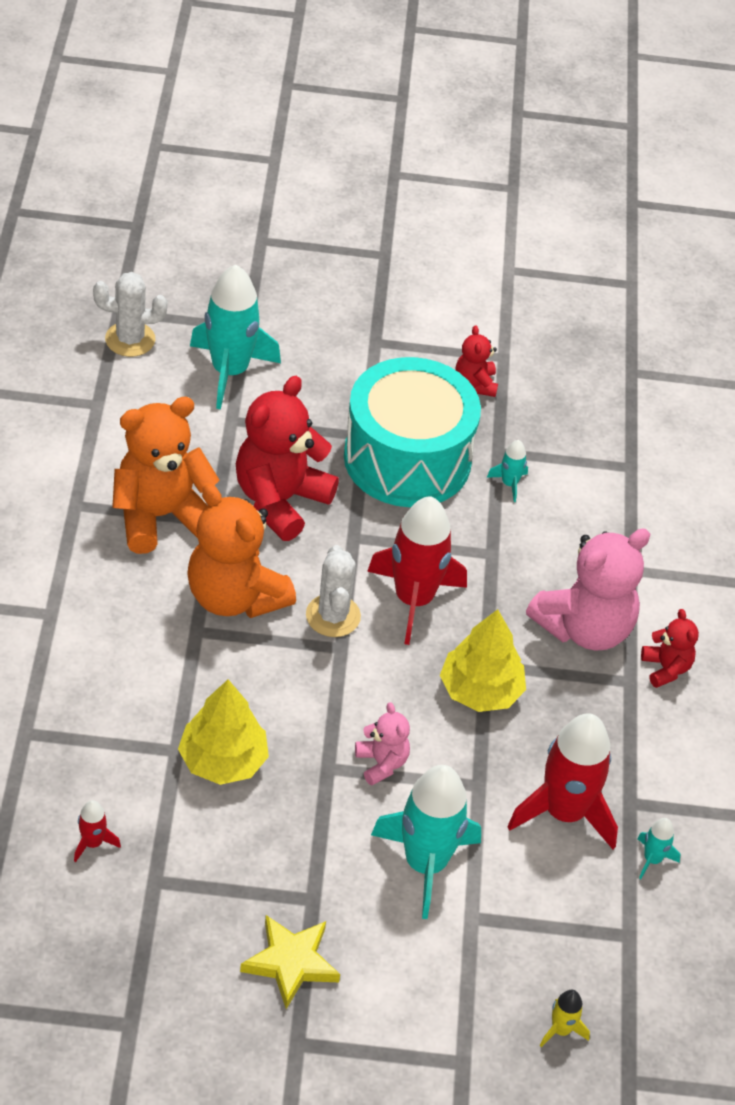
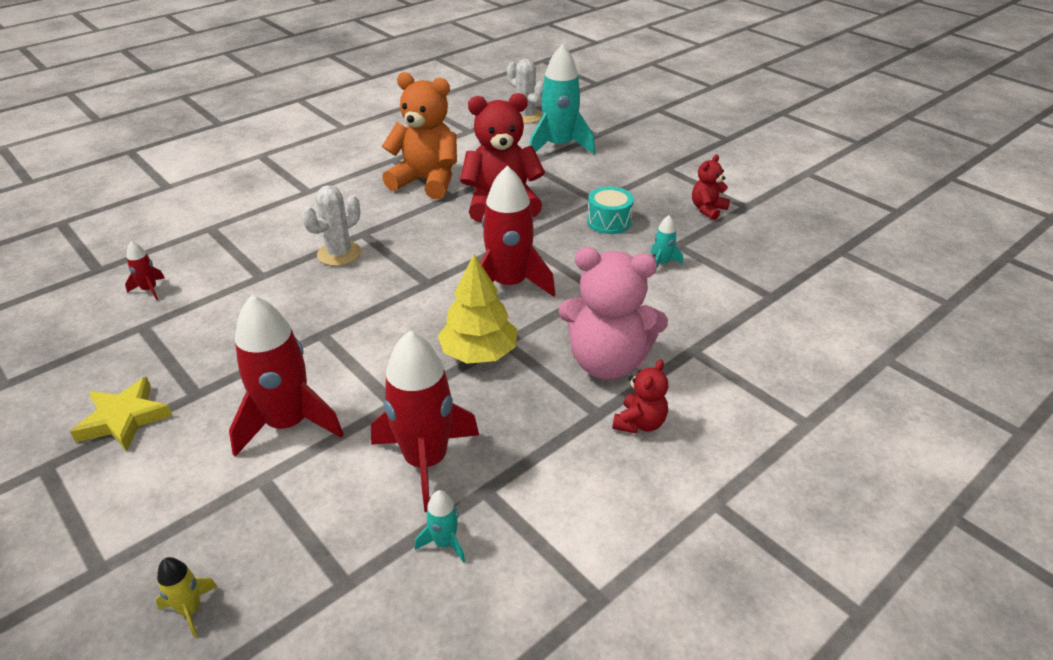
camera: 50 degrees right, 10 degrees down
yellow tree [178,679,269,785] -> none
orange teddy bear [187,484,296,618] -> none
white cactus [306,545,361,637] -> white cactus moved to [301,185,361,266]
turquoise drum [344,357,481,507] -> turquoise drum [587,186,634,234], size x0.43
pink teddy bear [355,702,410,786] -> none
turquoise rocket [371,765,481,919] -> red rocket [229,295,344,457]

